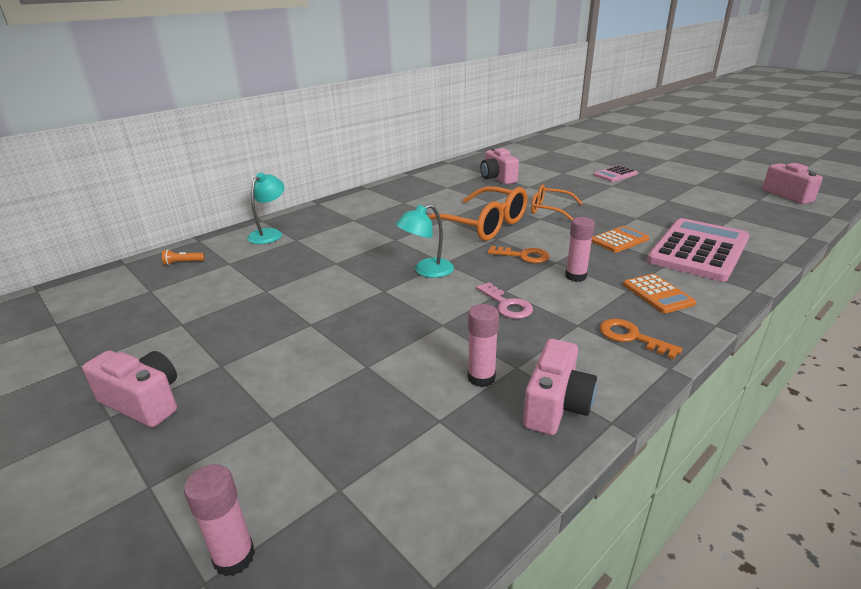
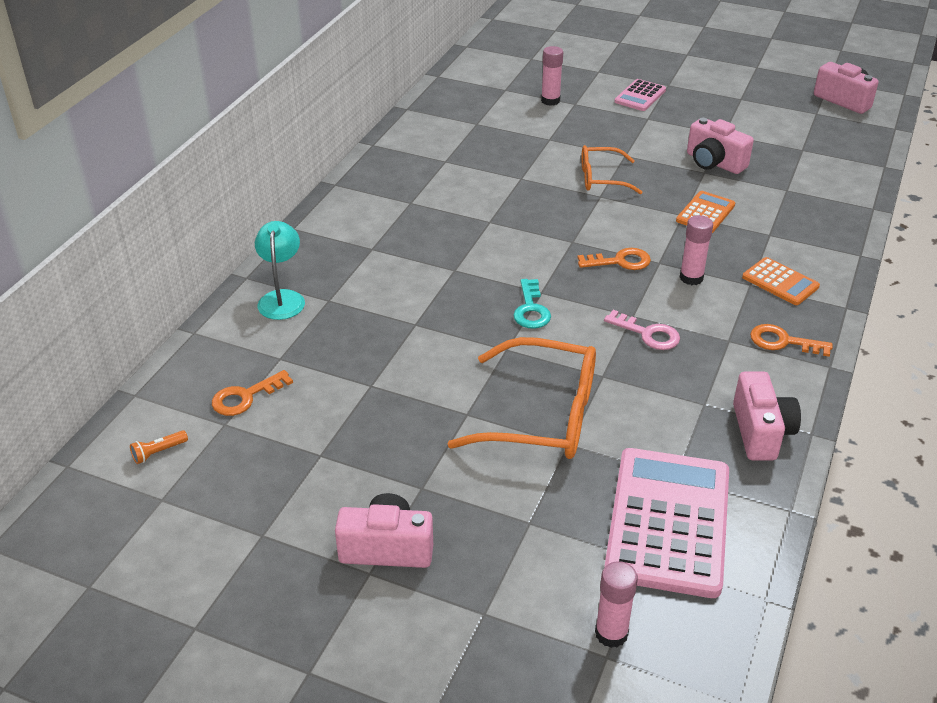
camera: 25 degrees left, 10 degrees up
orange flashlight [162,250,204,265] -> orange flashlight moved to [130,430,188,464]
turquoise lamp [396,204,454,278] -> turquoise key [513,279,551,329]
orange glasses [428,186,527,241] -> orange glasses moved to [447,337,596,459]
pink glue stick [468,304,499,387] -> pink glue stick moved to [541,46,563,106]
pink camera [480,148,519,184] -> pink camera moved to [687,118,754,174]
pink calculator [647,218,750,282] -> pink calculator moved to [604,448,729,598]
none -> orange key [212,370,293,416]

